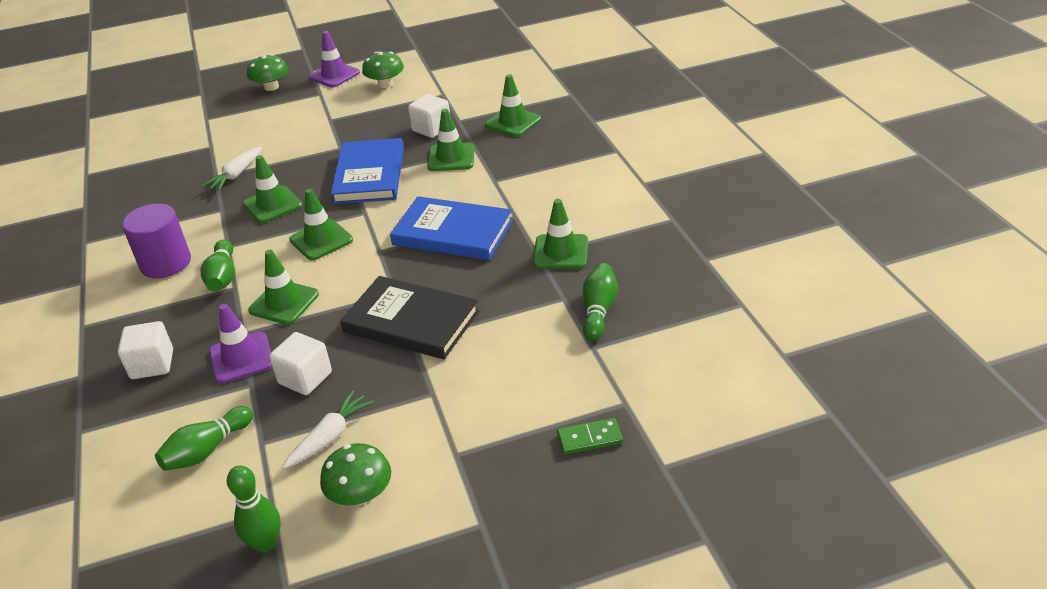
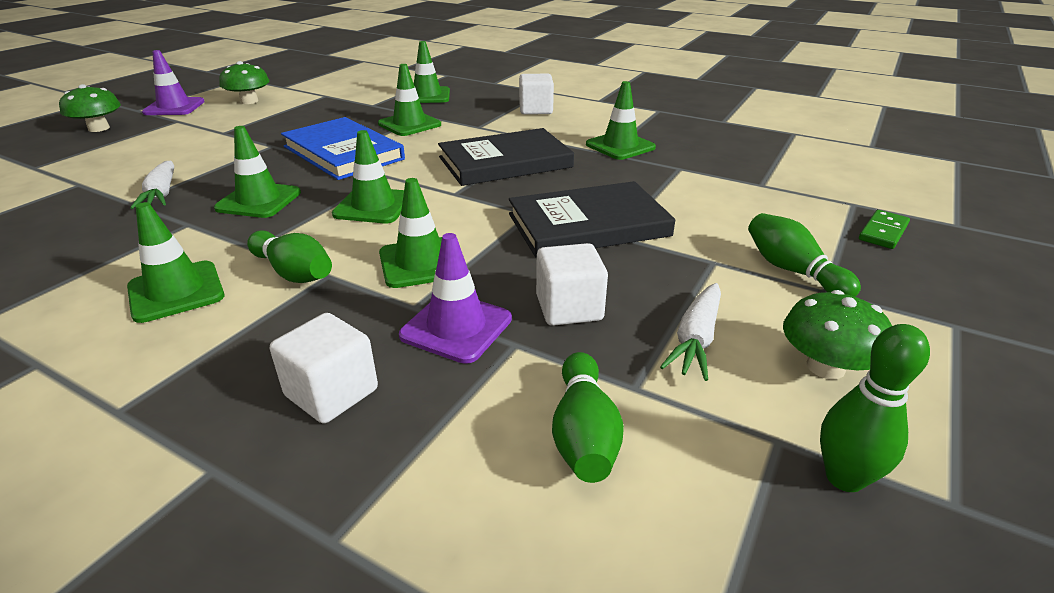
camera: 45 degrees left, 5 degrees down
purple cylinder [122,204,191,278] -> green traffic cone [127,202,225,323]
white carrot [283,390,374,469] -> white carrot turned 150 degrees counterclockwise [660,283,721,381]
blue book [390,196,513,260] -> black book [438,128,574,186]
white cube [408,94,450,138] -> white cube moved to [519,74,554,115]
green bowling pin [583,263,618,340] -> green bowling pin moved to [748,213,861,297]

